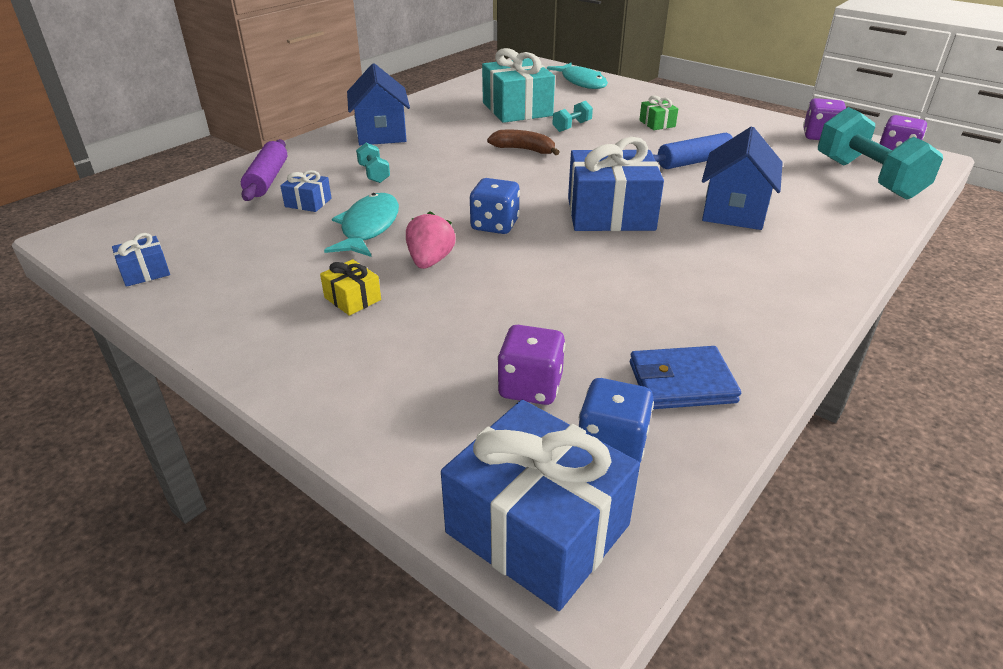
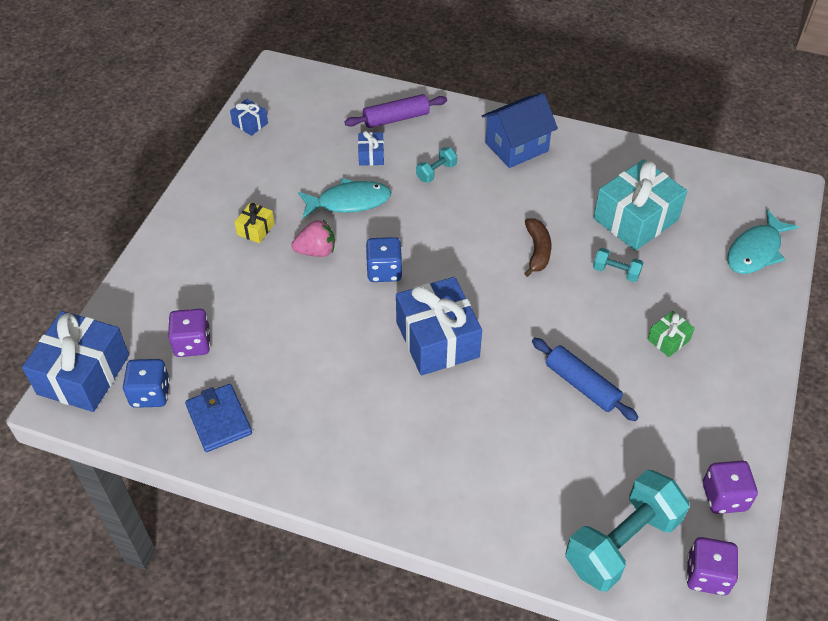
camera: 70 degrees right, 15 degrees up
blue house [702,127,783,230] -> none

